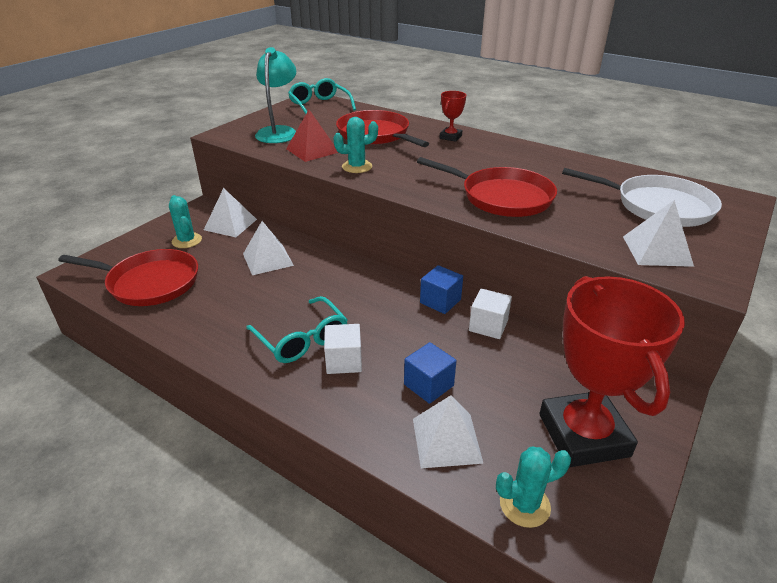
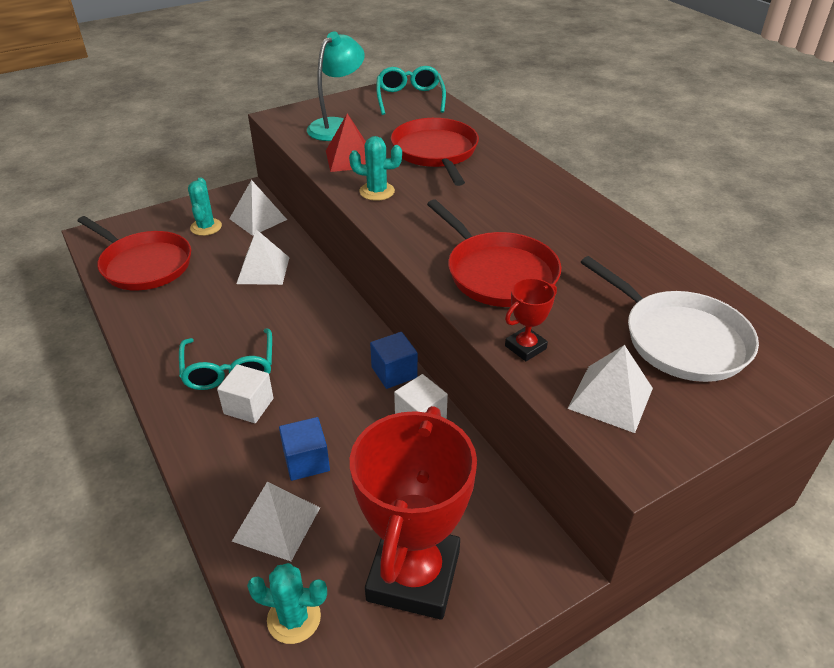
camera: 25 degrees right, 5 degrees up
red trophy [440,91,466,142] -> red trophy moved to [505,278,557,361]

